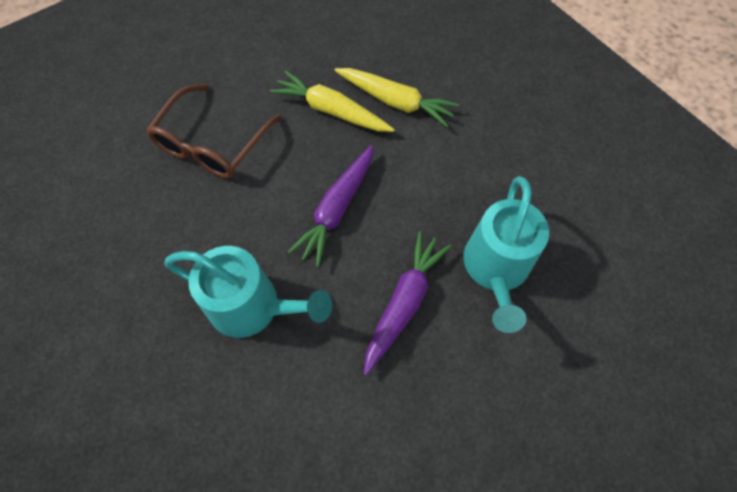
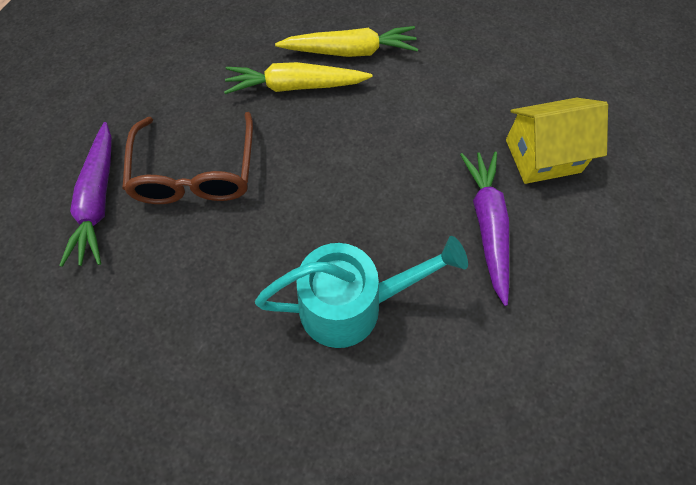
camera: 30 degrees left, 0 degrees up
purple carrot [288,145,373,267] -> purple carrot moved to [59,122,112,267]
turquoise watering can [463,176,549,333] -> yellow house [506,98,608,184]

